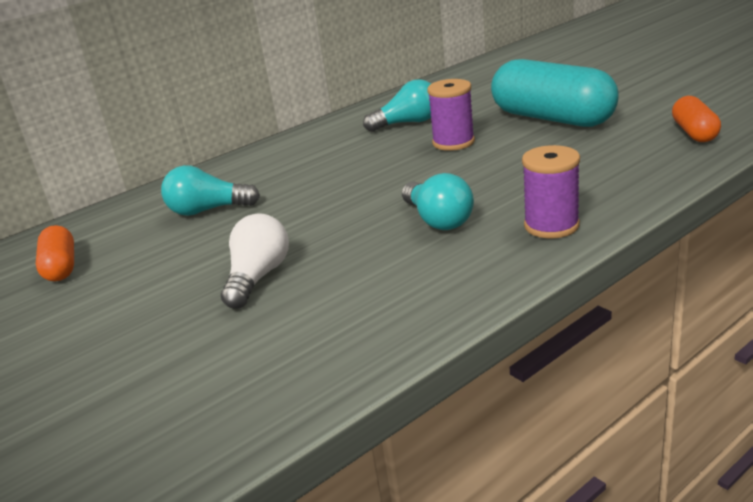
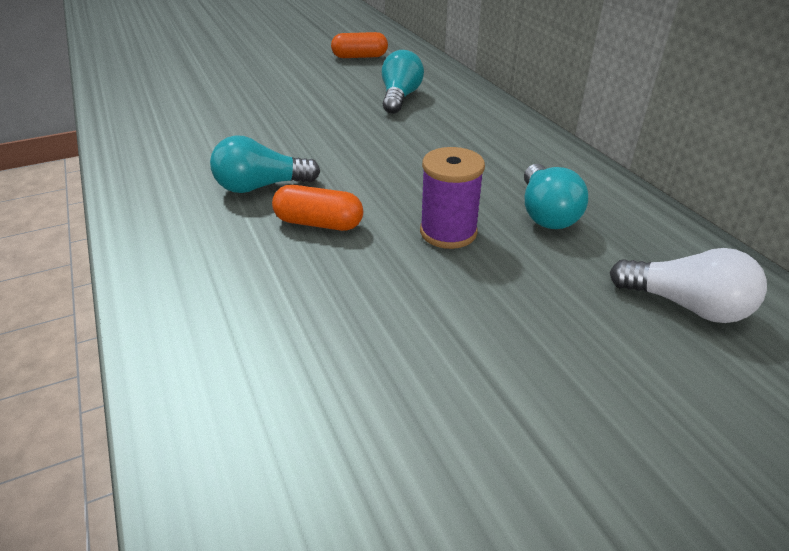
camera: 100 degrees right, 10 degrees up
white light bulb [221,213,289,309] -> white light bulb moved to [609,248,767,323]
turquoise capsule [491,59,619,127] -> none
purple spool [522,145,580,238] -> none
orange capsule [672,96,721,142] -> orange capsule moved to [272,185,363,231]

